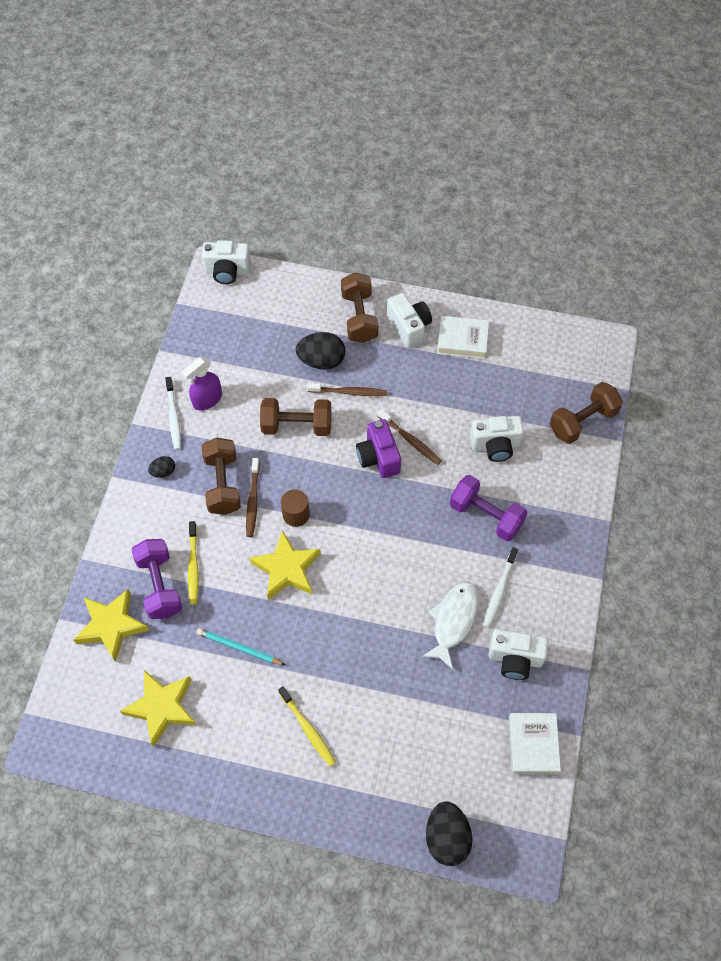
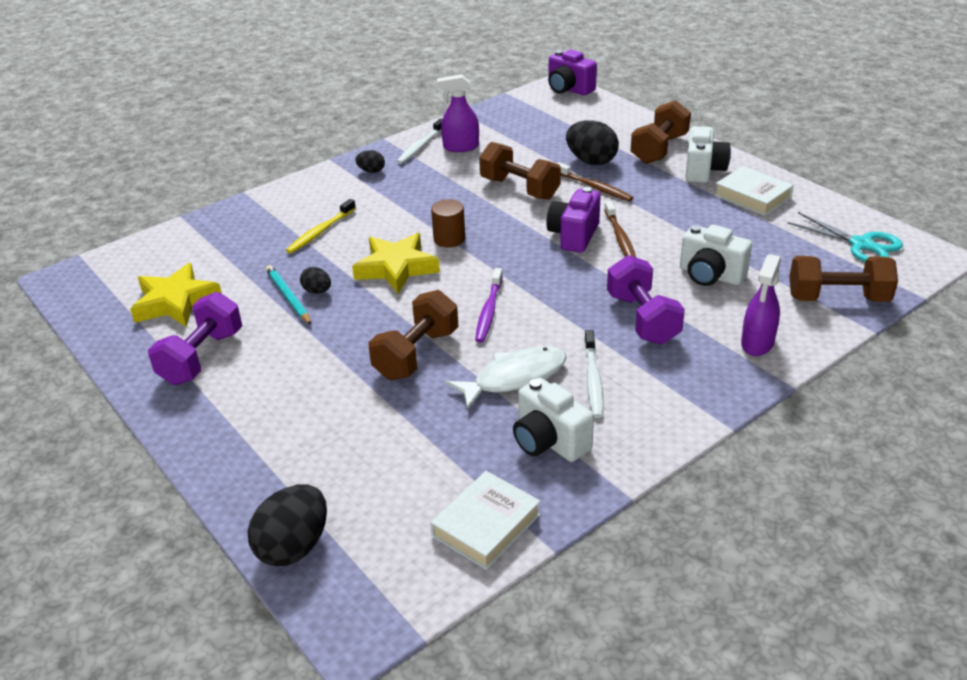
camera: 40 degrees right, 25 degrees down
yellow star [74,589,149,662] -> none
purple dumbbell [131,539,182,619] -> purple dumbbell moved to [148,292,242,385]
white camera [202,240,251,284] -> purple camera [548,50,597,95]
brown dumbbell [202,438,241,515] -> brown dumbbell moved to [368,290,459,380]
brown toothbrush [246,458,260,537] -> none
yellow toothbrush [278,686,336,767] -> none
white toothbrush [483,547,518,628] -> white toothbrush turned 60 degrees counterclockwise [584,330,604,418]
none -> black egg [300,267,331,294]
none -> purple toothbrush [475,268,503,343]
none -> purple spray bottle [741,254,781,356]
none -> turquoise scissors [787,212,903,262]

